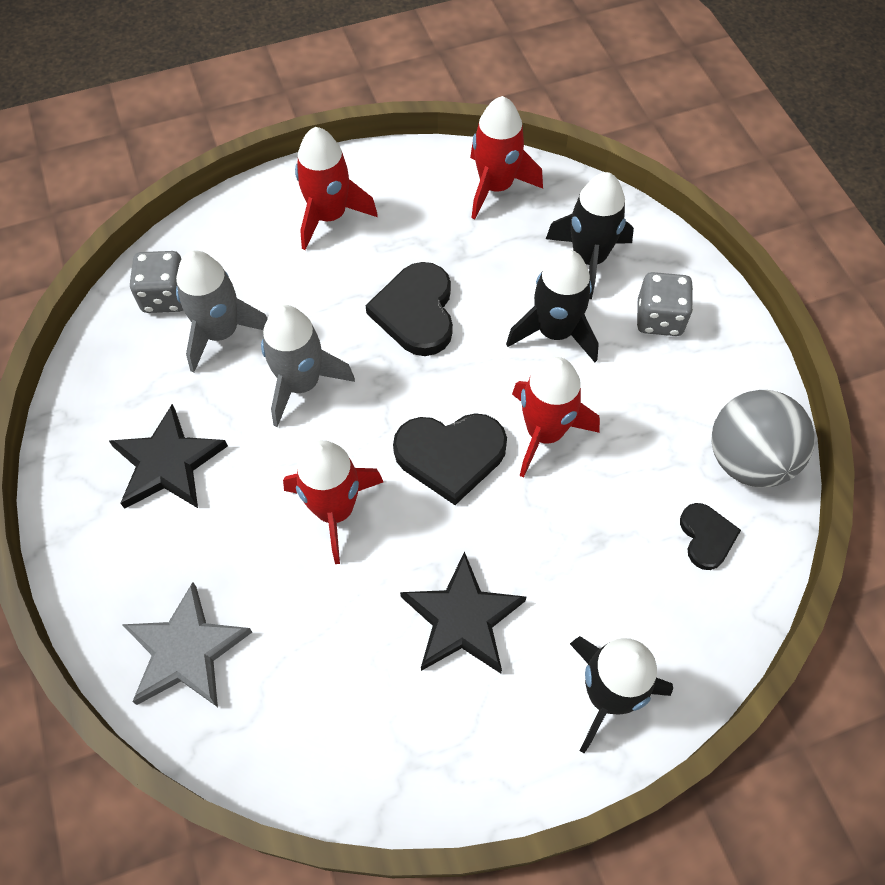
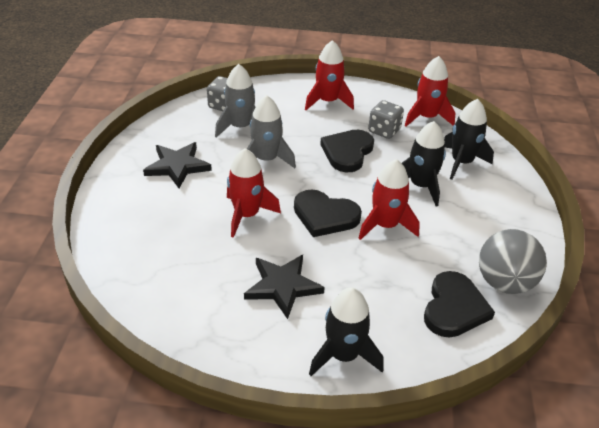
camera: 25 degrees right, 20 degrees down
grey star [122,582,252,707] -> none
grey dice [637,272,693,336] -> grey dice moved to [368,100,404,139]
black heart [680,503,741,570] -> black heart [424,271,495,338], size x1.73

